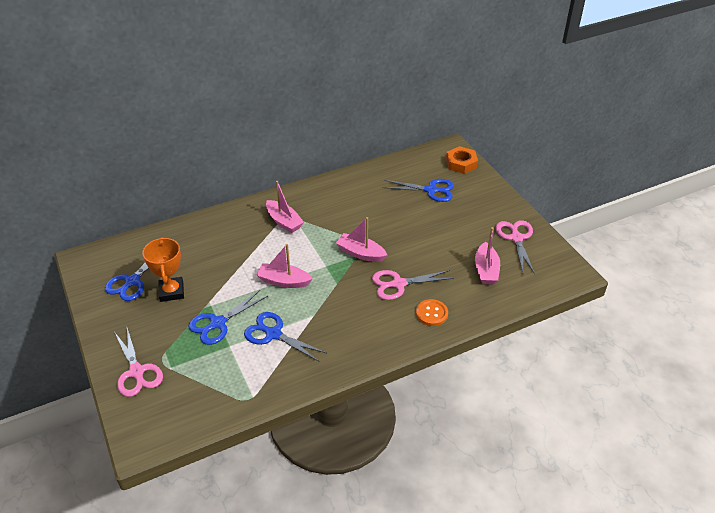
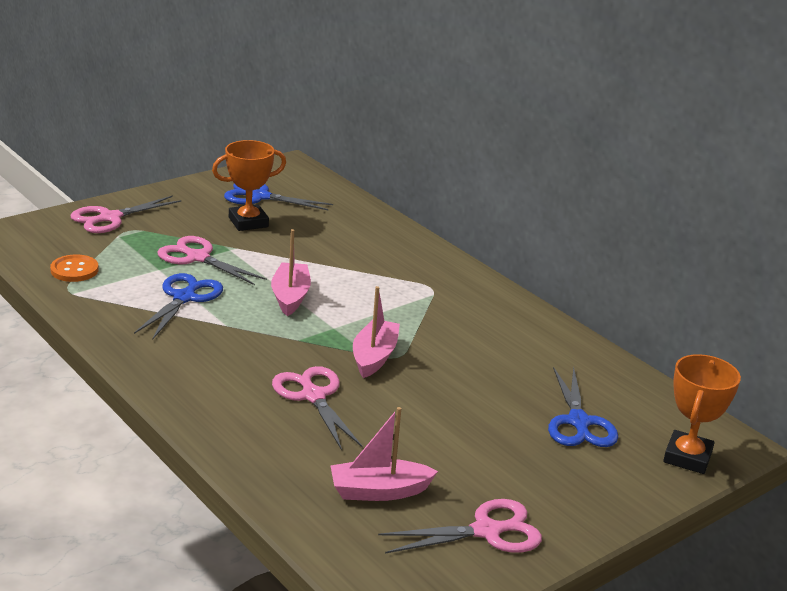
camera: 75 degrees right, 15 degrees down
blue scissors [188,290,268,345] -> pink scissors [158,236,267,285]
pink boat [266,181,304,233] -> none
orange button [416,299,448,326] -> orange button moved to [50,254,99,282]
orange nut [446,146,478,174] -> orange trophy [663,354,741,474]

